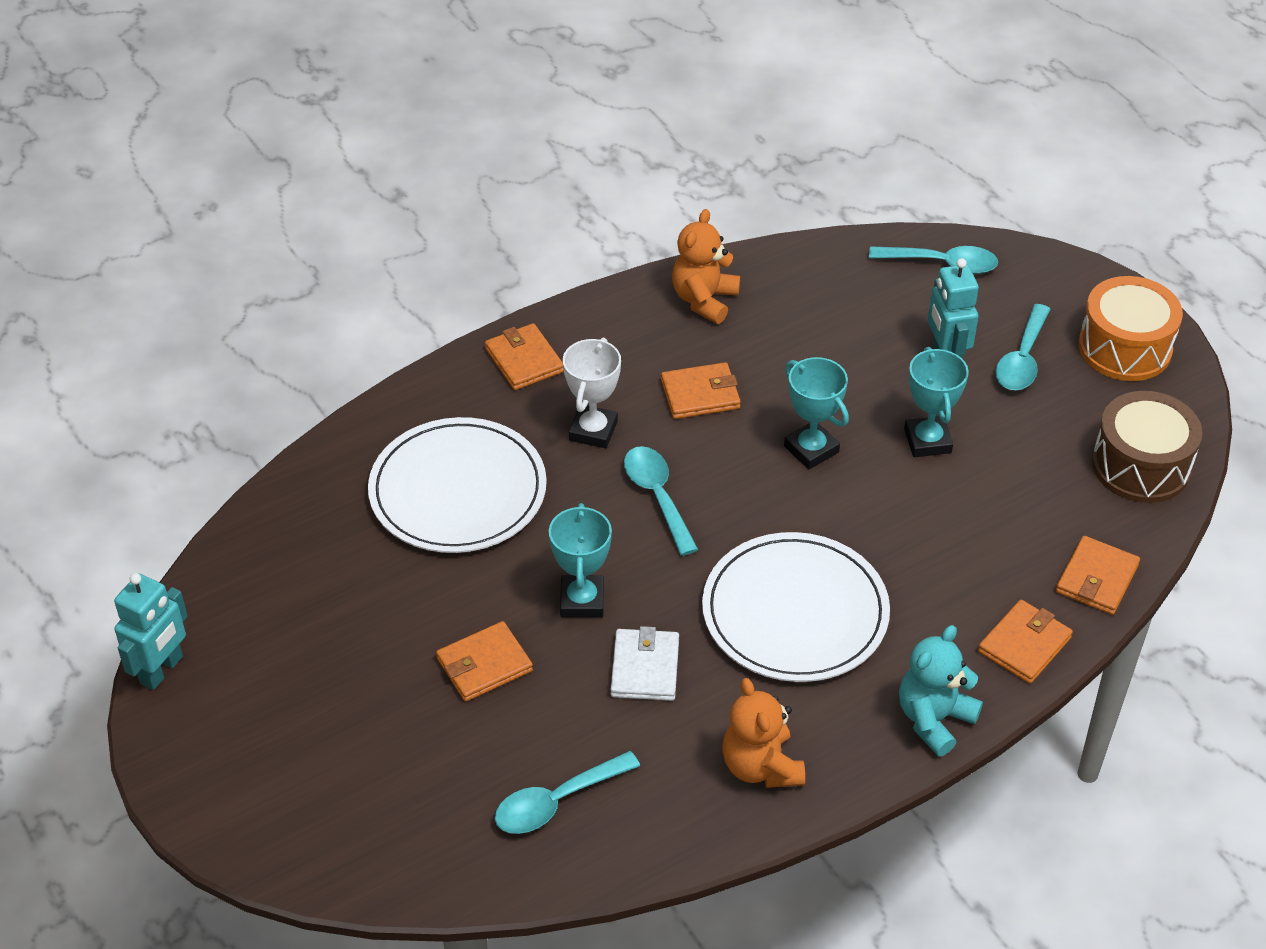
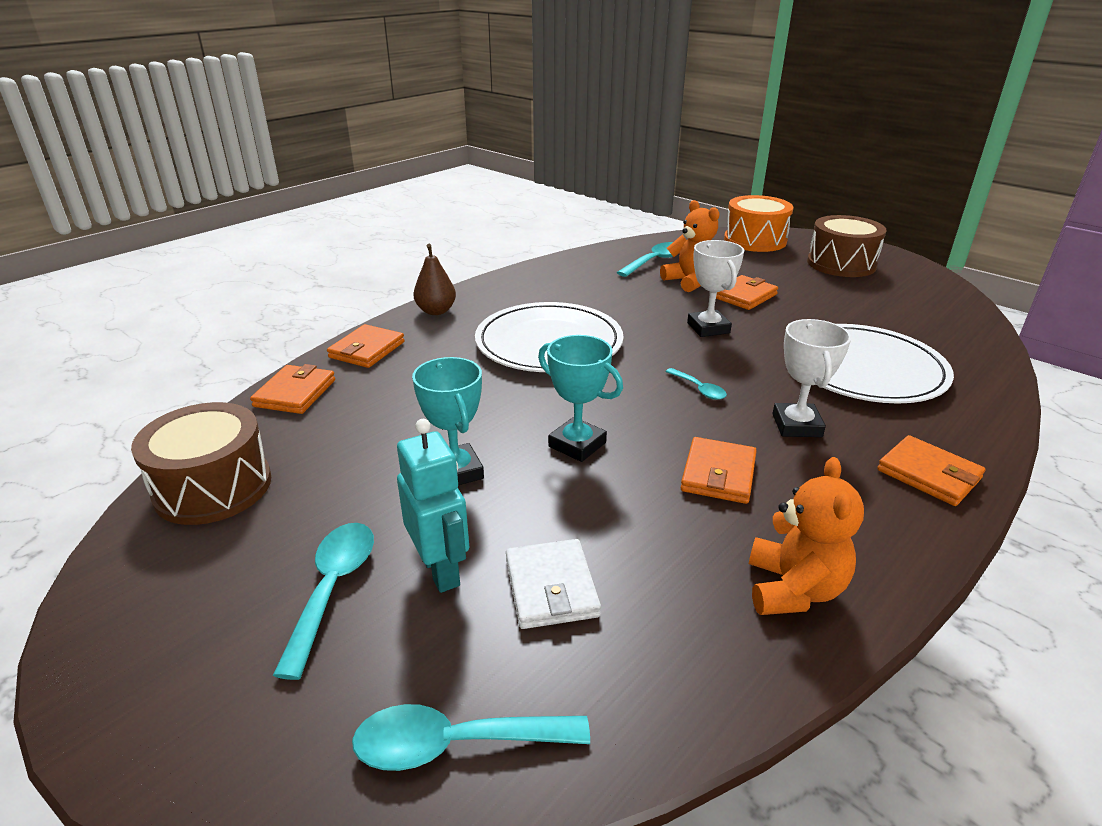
camera: 165 degrees right, 15 degrees down
turquoise robot [114,573,188,690] -> none
turquoise trophy [549,503,612,617] -> white trophy [687,240,744,337]
white wallet [611,626,679,701] -> white wallet moved to [506,539,601,629]
turquoise spoon [624,446,699,556] -> turquoise spoon [665,368,727,400], size x0.58
orange wallet [661,362,741,419] -> orange wallet turned 45 degrees counterclockwise [681,437,757,504]
orange teddy bear [722,678,805,788] -> orange teddy bear moved to [660,200,720,292]
turquoise teddy bear [899,625,983,756] -> brown pear [413,244,456,315]
orange drum [1079,276,1183,381] -> orange drum moved to [724,195,793,252]
none -> brown drum [807,215,887,277]

